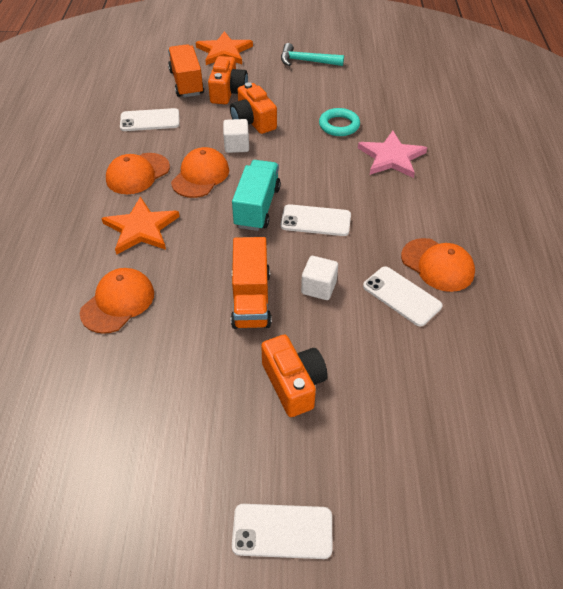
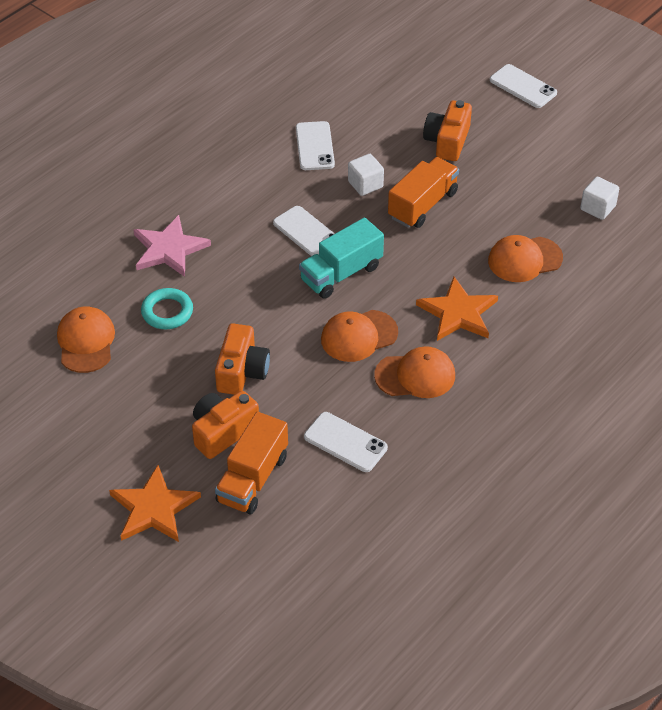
camera: 140 degrees left, 0 degrees up
white cube [223,119,249,153] -> white cube moved to [580,177,619,220]
turquoise hammer [281,43,344,66] -> none
orange cap [401,238,475,292] -> orange cap moved to [57,306,115,373]

